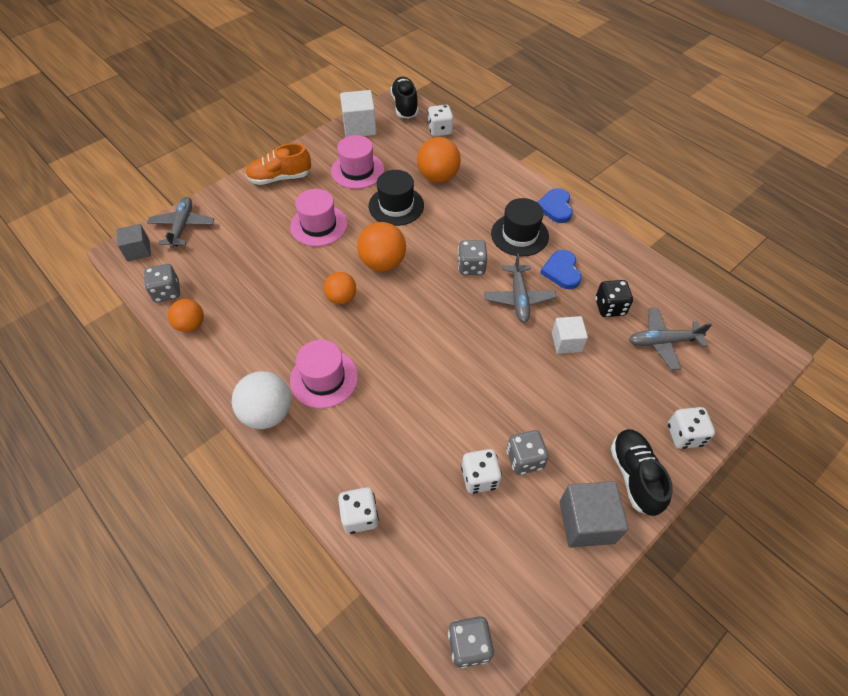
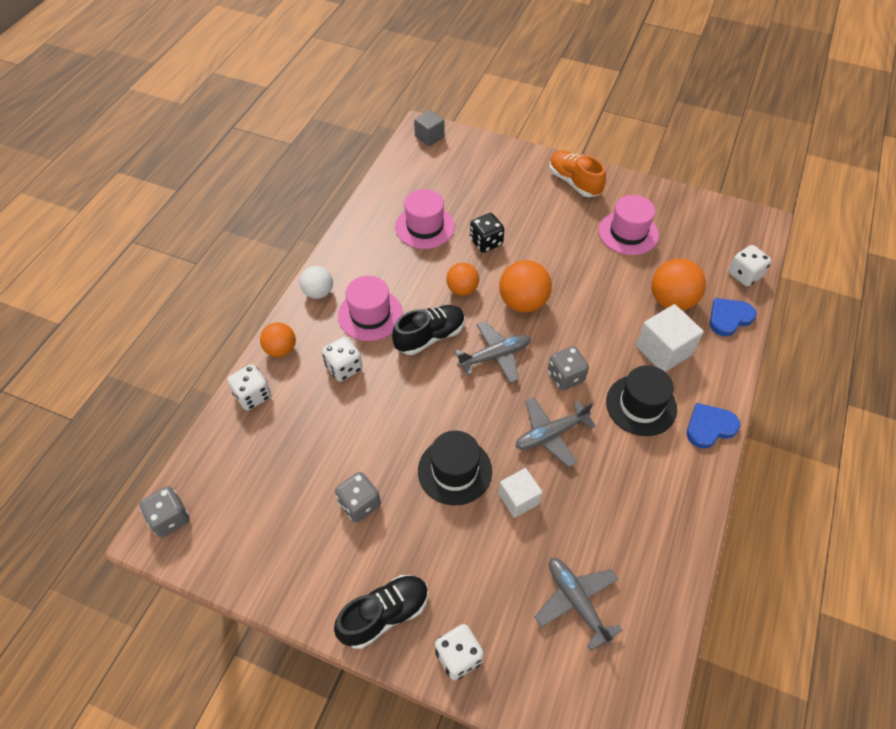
camera: 65 degrees right, 0 degrees up
grey dice [144,264,180,302] -> none
grey plane [147,197,214,248] -> grey plane moved to [455,321,531,383]
orange ball [168,299,204,332] -> orange ball moved to [260,322,296,357]
white ball [232,371,291,429] -> white ball [300,266,333,299], size x0.65
pink hat [290,189,348,246] -> pink hat moved to [395,189,455,249]
white cube [340,90,376,137] -> white cube moved to [636,304,704,372]
black hat [369,170,424,226] -> black hat moved to [418,431,492,506]
black shoe [390,77,418,119] -> black shoe moved to [392,305,465,355]
white dice [461,449,502,494] -> white dice moved to [322,337,363,382]
blue heart [540,250,582,289] -> blue heart moved to [710,298,757,336]
grey cube [559,481,628,547] -> none
black dice [595,280,633,317] -> black dice moved to [470,213,504,253]

